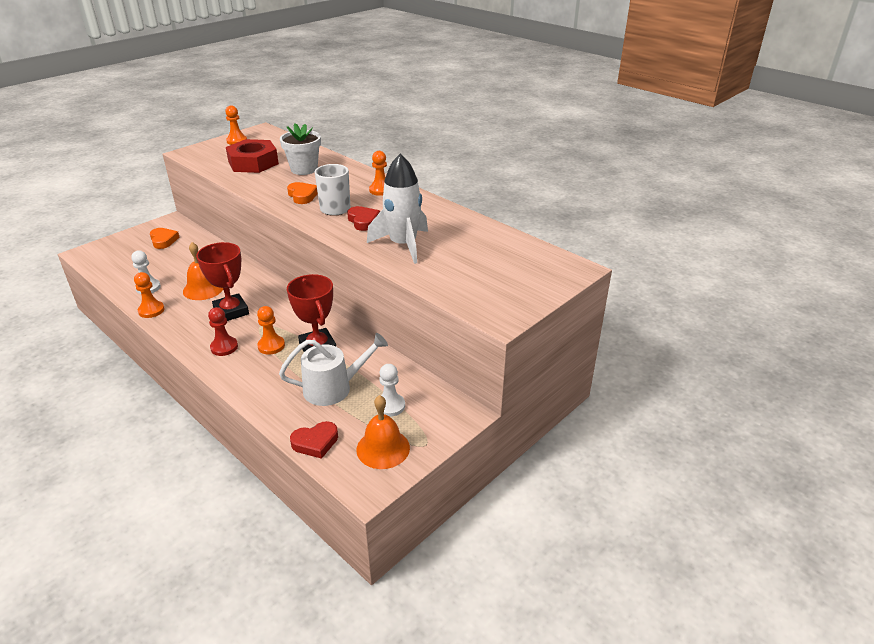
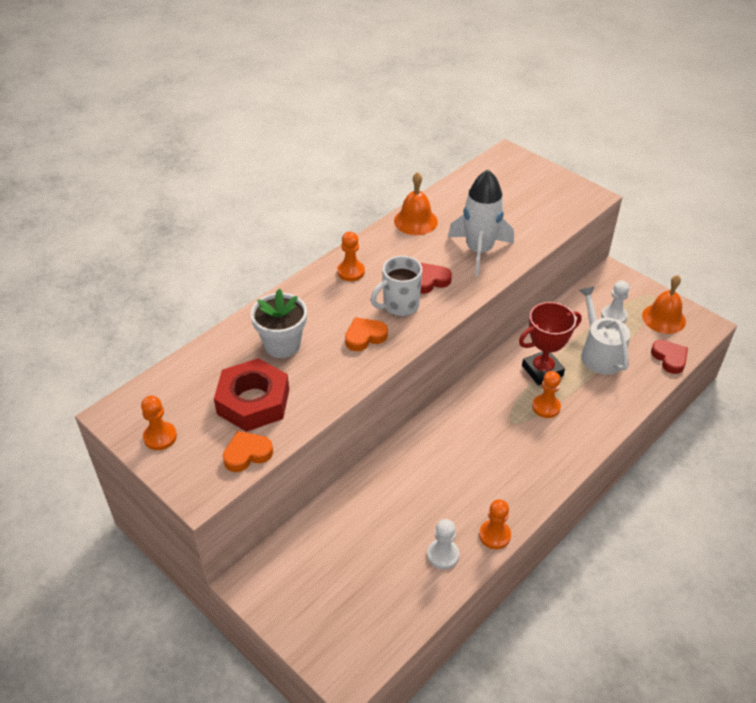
camera: 90 degrees left, 10 degrees up
orange heart [150,228,180,249] -> orange heart moved to [223,431,273,472]
orange bell [183,242,223,300] -> orange bell moved to [394,172,438,235]
red trophy [196,242,249,321] -> none
red pawn [208,307,238,356] -> none

